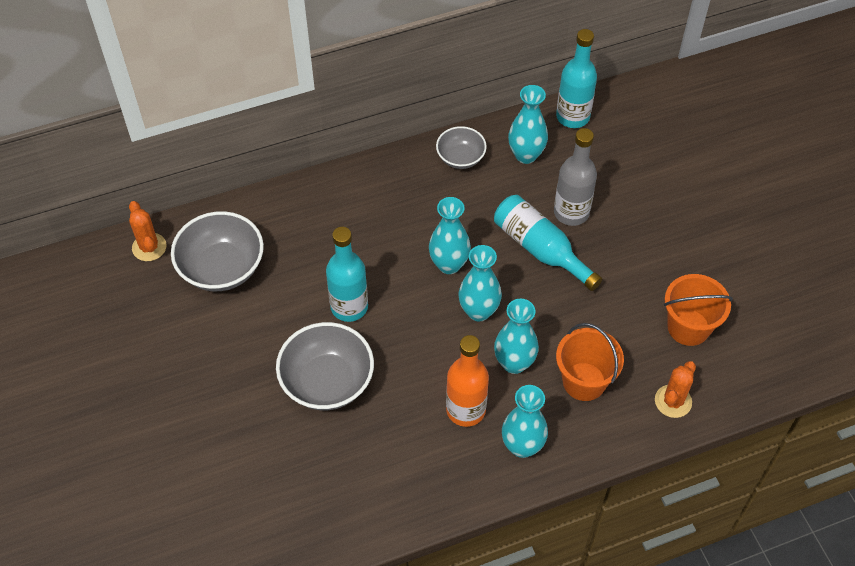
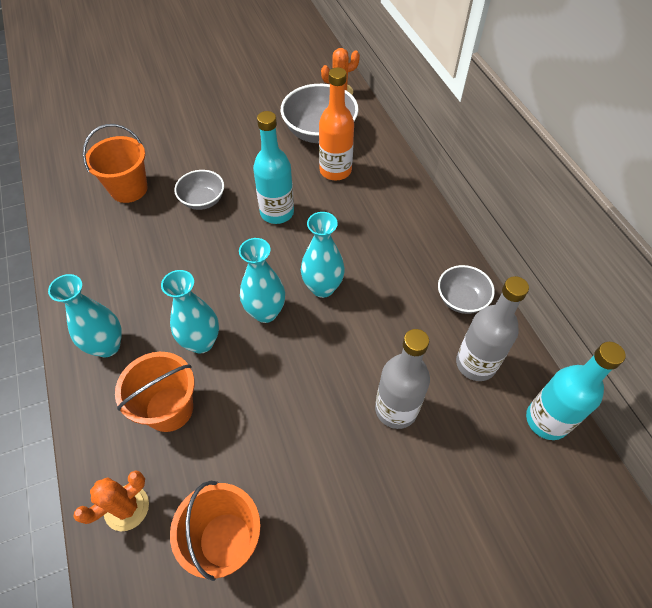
camera: 90 degrees right, 0 degrees up
grey bowl [276,322,374,410] -> grey bowl [174,170,224,210], size x0.59
orange bottle [446,335,489,427] -> orange bottle moved to [319,67,354,180]
turquoise bottle [494,195,602,291] -> none
turquoise vase [508,85,548,164] -> grey bottle [456,276,529,381]
orange cactus [655,361,696,418] -> orange cactus turned 75 degrees counterclockwise [73,470,149,531]
none -> orange bucket [83,124,148,203]

